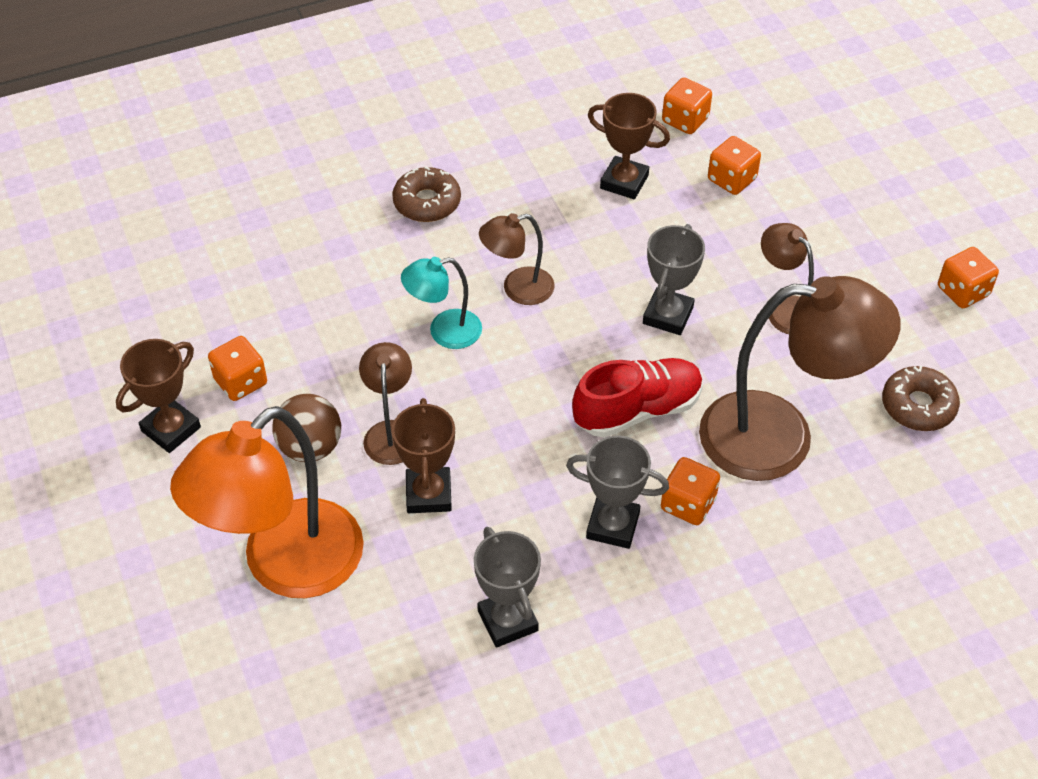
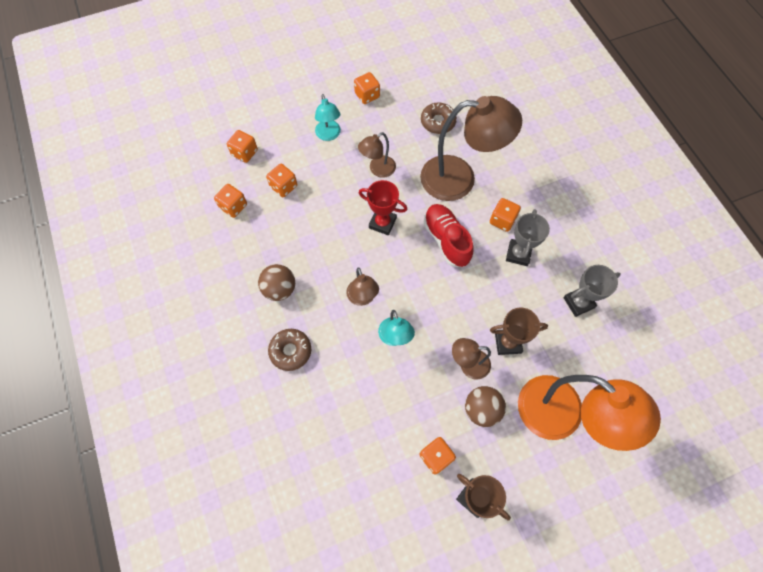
camera: 90 degrees left, 15 degrees up
brown trophy [588,93,670,199] -> none
grey trophy [643,224,705,335] -> red trophy [359,180,407,235]
brown lamp [699,276,901,481] -> brown lamp turned 90 degrees clockwise [420,96,522,201]
none -> orange dice [227,130,258,163]
none -> brown ball [258,264,295,301]
none -> turquoise lamp [315,94,341,141]

